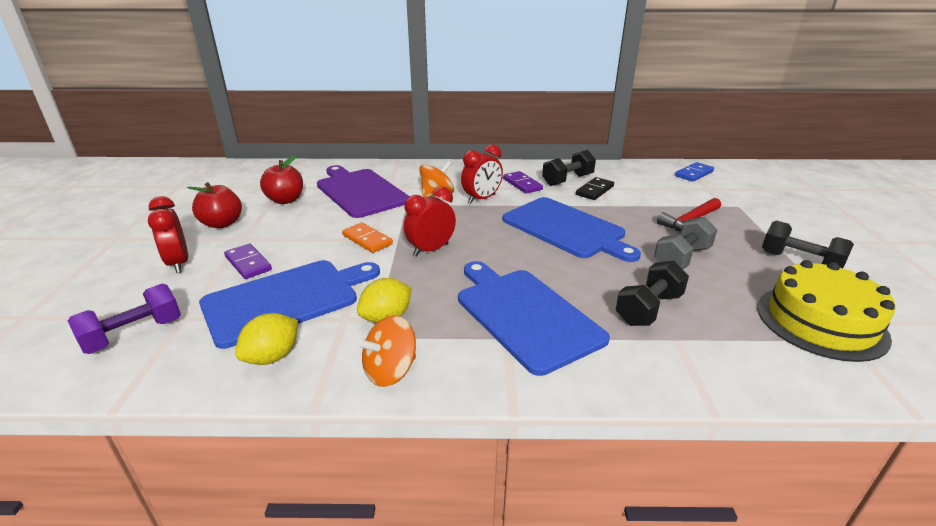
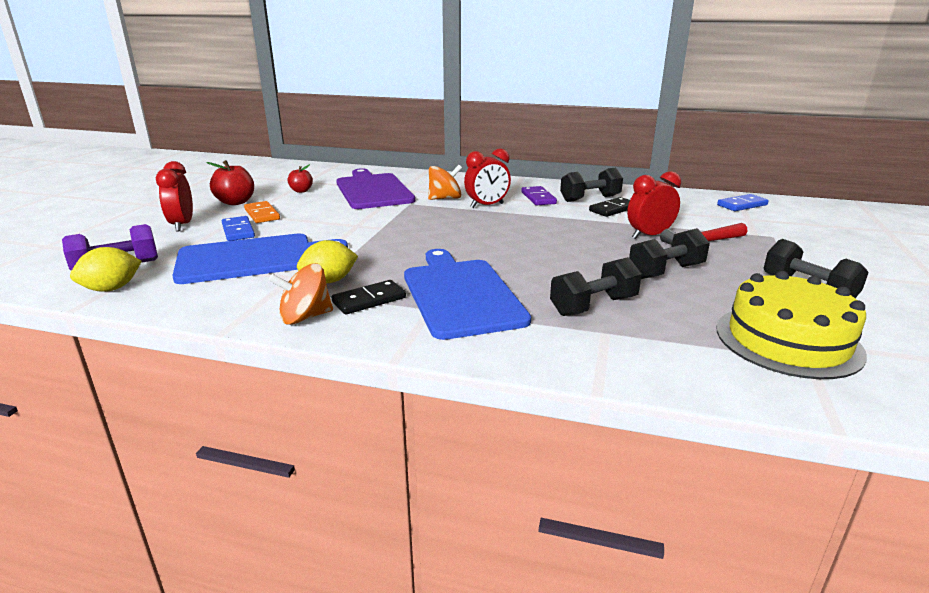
camera: 15 degrees right, 5 degrees down
purple domino [224,244,272,279] -> blue domino [222,216,255,241]
yellow lemon [235,313,298,365] -> yellow lemon moved to [70,247,142,292]
red apple [260,155,303,204] -> red apple [287,164,313,193], size x0.62
orange domino [342,223,393,253] -> orange domino moved to [244,201,280,223]
red clock [404,187,456,257] -> red clock moved to [627,171,681,239]
blue cutting board [503,197,641,262] -> none
grey dumbbell [654,217,717,269] -> black dumbbell [629,228,710,279]
none -> black domino [332,280,406,315]

